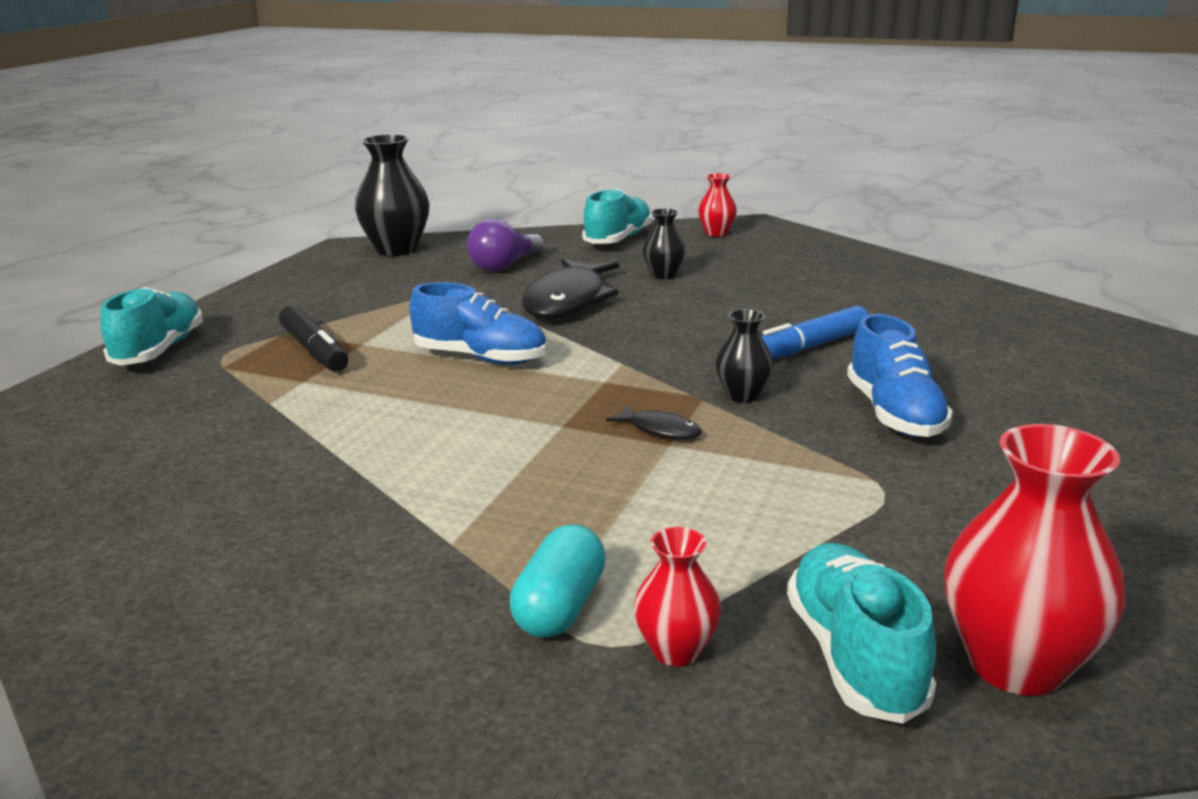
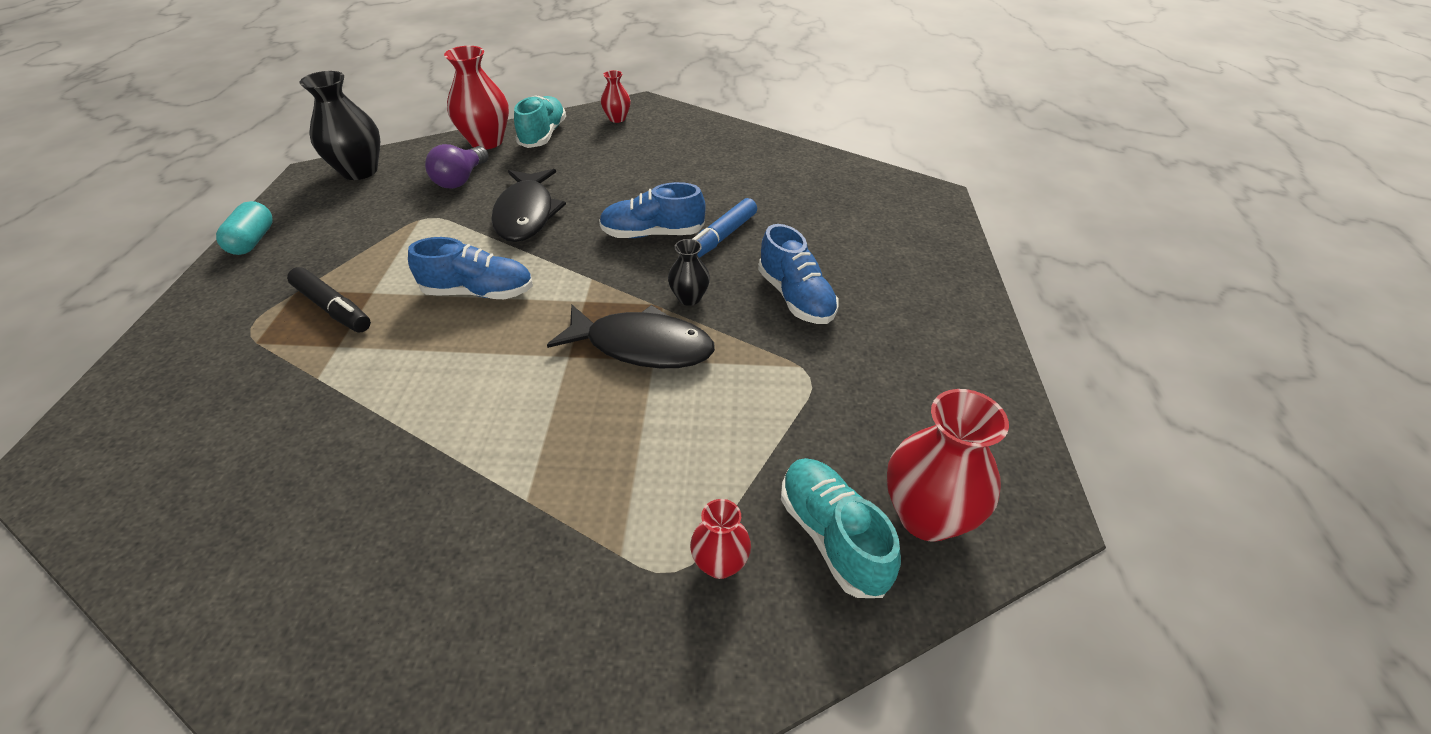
camera: 20 degrees left, 20 degrees up
turquoise shoe [100,287,203,366] -> none
turquoise capsule [509,525,606,638] -> turquoise capsule moved to [216,201,273,255]
black fish [606,405,702,439] -> black fish [547,305,715,368], size x2.25
black vase [643,208,686,279] -> none
none -> red vase [444,46,509,149]
none -> blue shoe [599,182,706,238]

